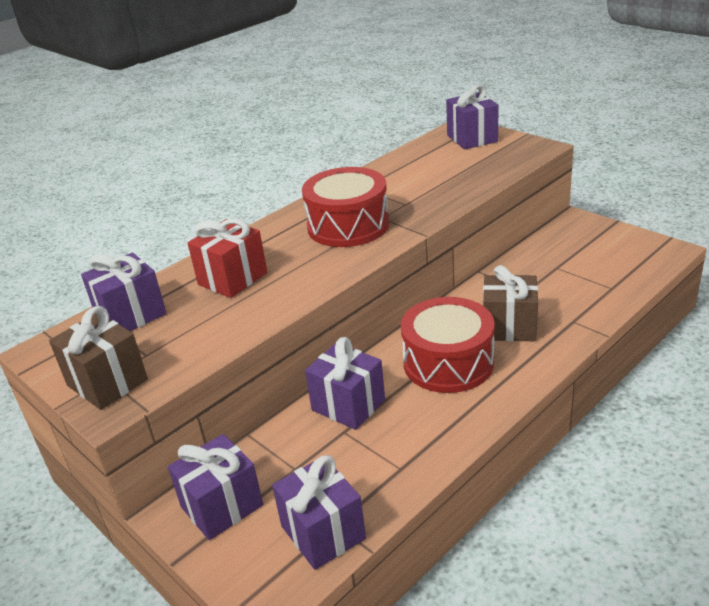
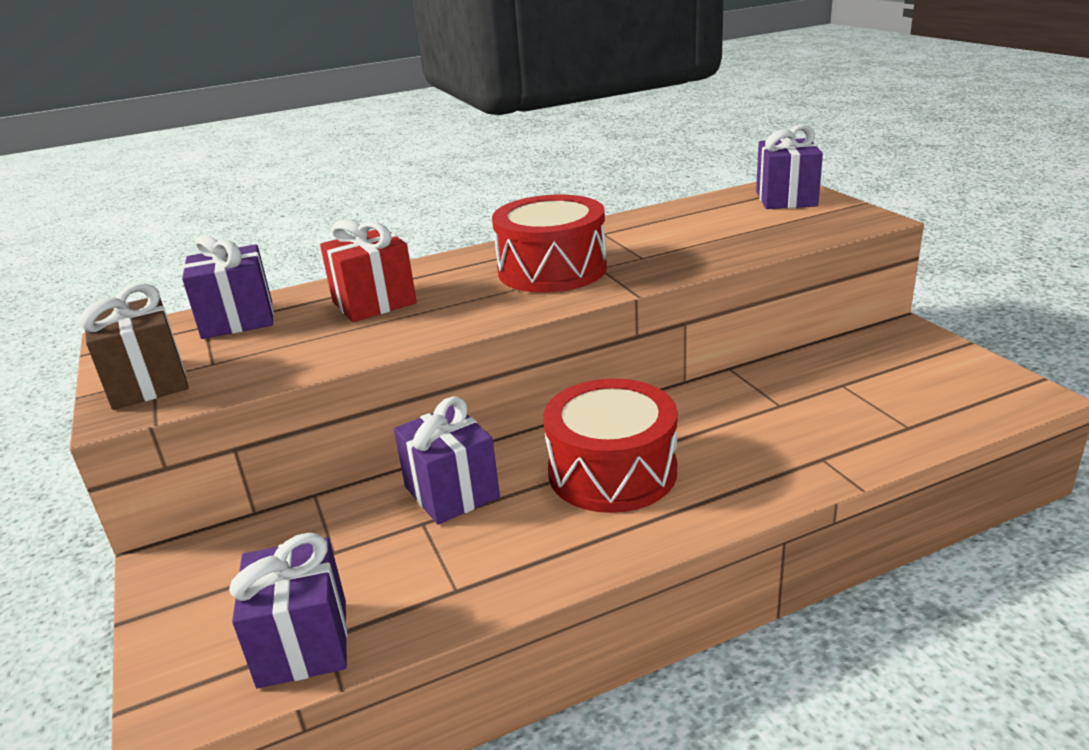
camera: 20 degrees right, 5 degrees down
purple gift [168,434,263,540] -> none
brown gift [483,265,538,341] -> none

